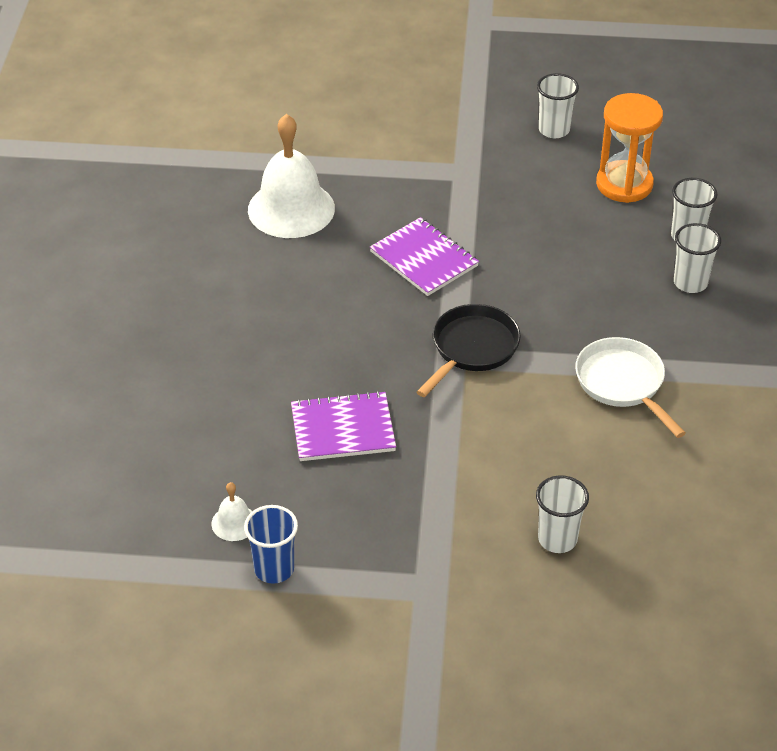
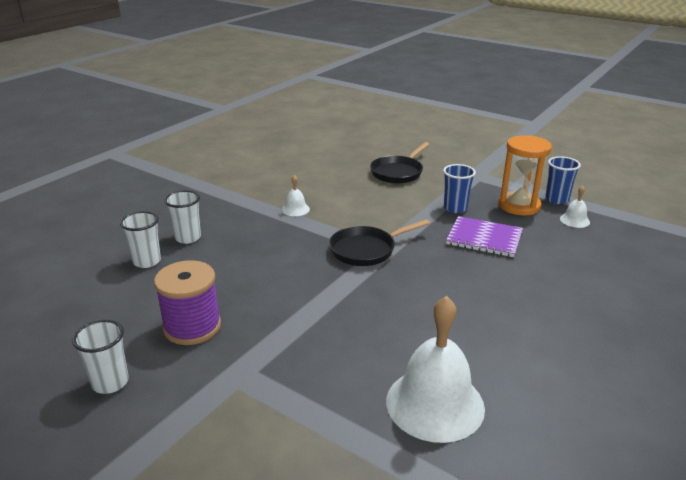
camera: 150 degrees left, 15 degrees down
purple notebook [370,217,479,296] -> none
white cup [536,475,589,553] -> black pan [370,142,429,184]
white pan [575,337,686,438] -> white bell [282,175,310,216]
orange hourglass [596,93,663,203] -> orange hourglass moved to [498,135,552,216]
none -> purple spool [154,260,221,345]
none -> blue cup [443,164,476,213]

